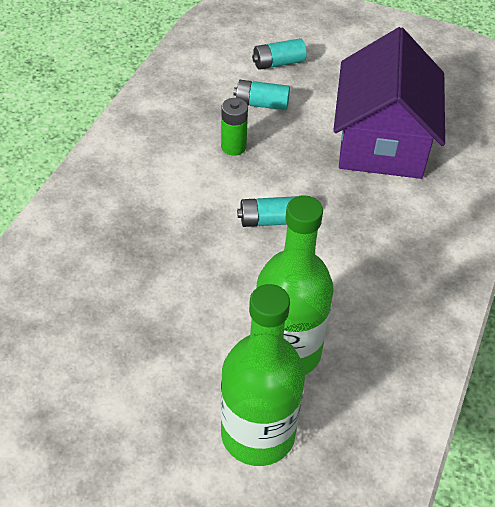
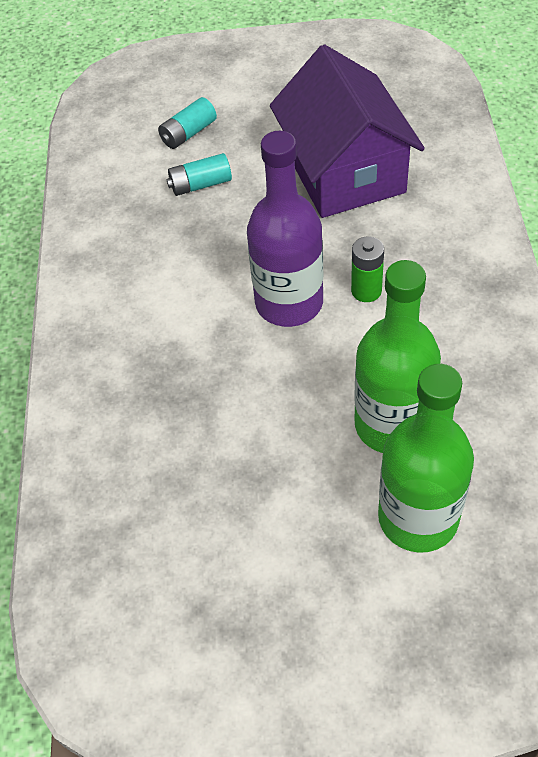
camera: 20 degrees left, 5 degrees up
green battery [221,98,248,155] -> green battery moved to [351,236,384,302]
turquoise battery [237,196,297,227] -> purple bottle [247,131,323,327]

